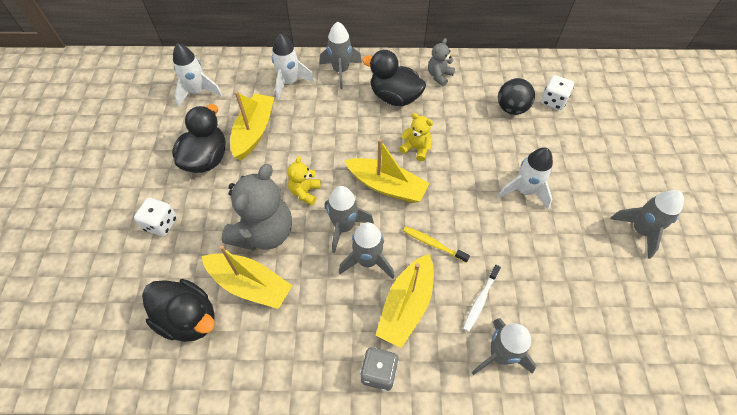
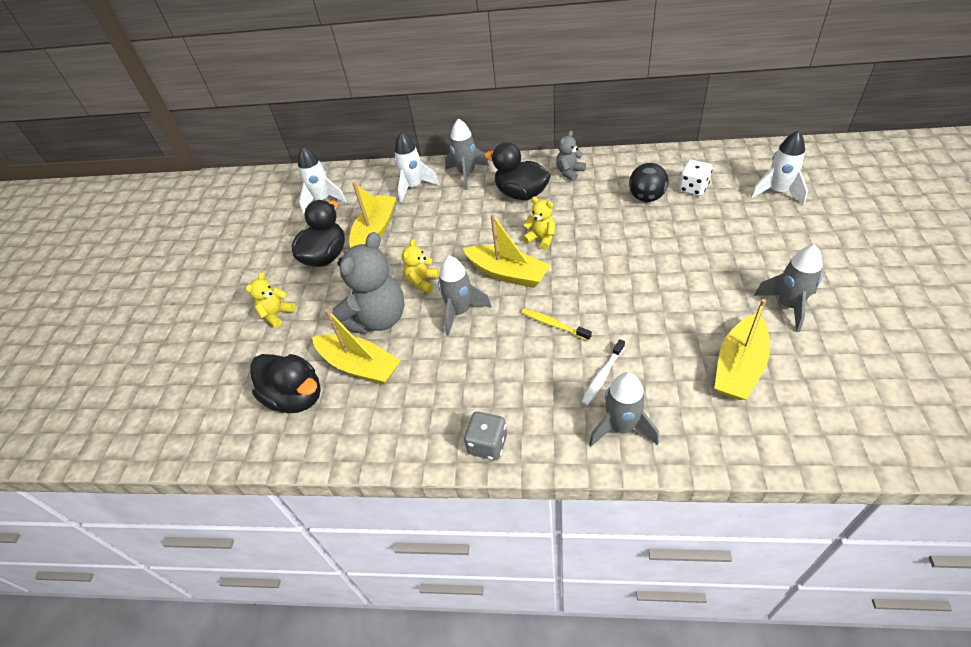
camera: 10 degrees right, 10 degrees down
white dice [134,198,177,237] -> yellow teddy bear [246,272,295,328]
grey rocket [339,222,394,279] -> none
yellow boat [375,254,434,348] -> yellow boat moved to [714,299,770,400]
white rocket [498,147,553,210] -> white rocket moved to [750,131,808,205]

